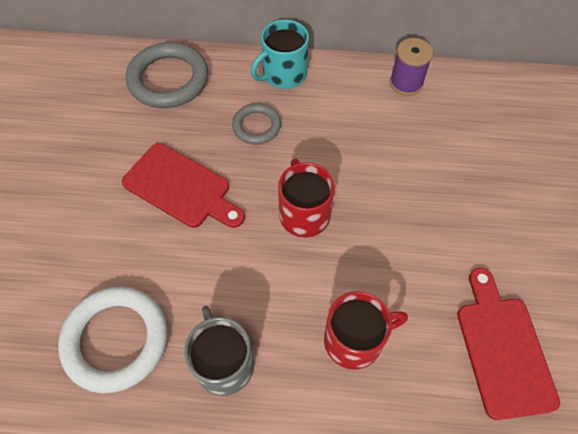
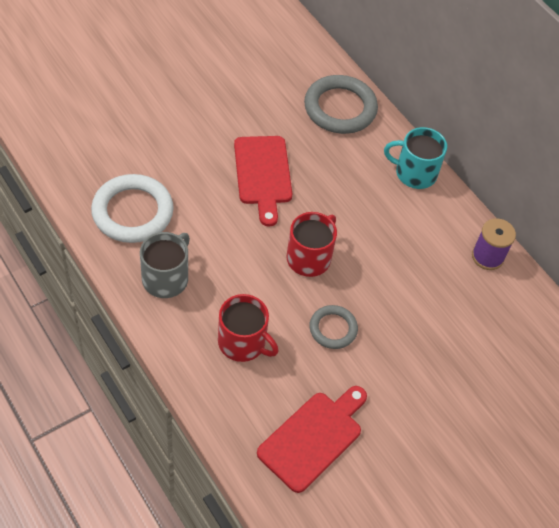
camera: 45 degrees right, 5 degrees down
grey ring [232,103,281,145] -> grey ring moved to [309,305,358,349]

